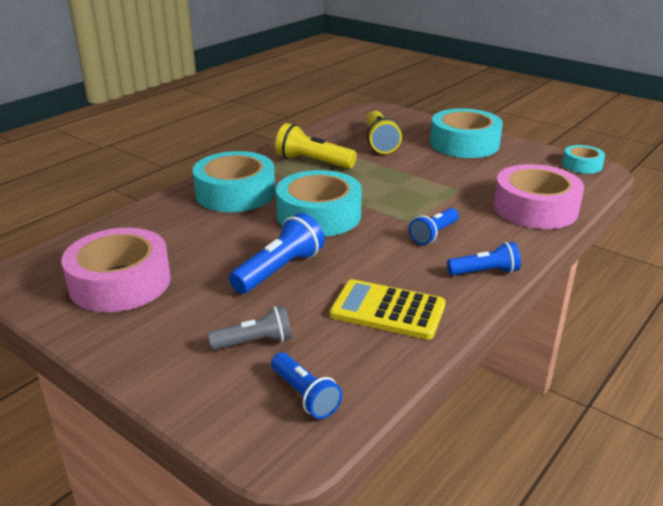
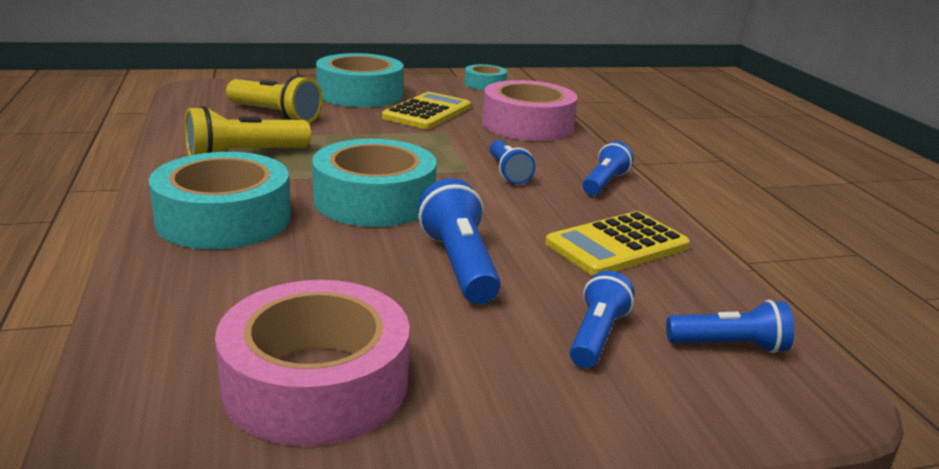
camera: 55 degrees left, 5 degrees down
grey flashlight [208,306,292,350] -> blue flashlight [570,271,635,368]
none -> yellow calculator [382,92,471,129]

